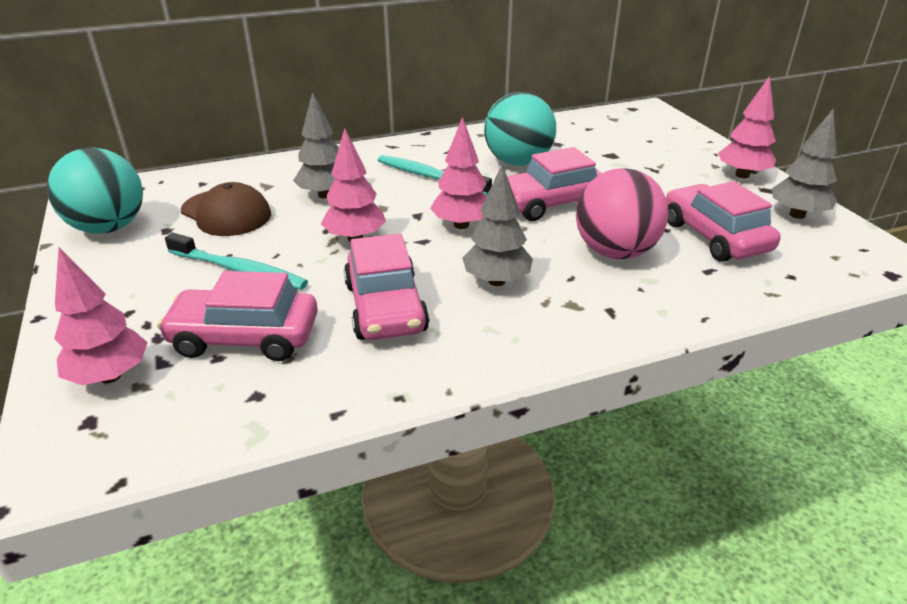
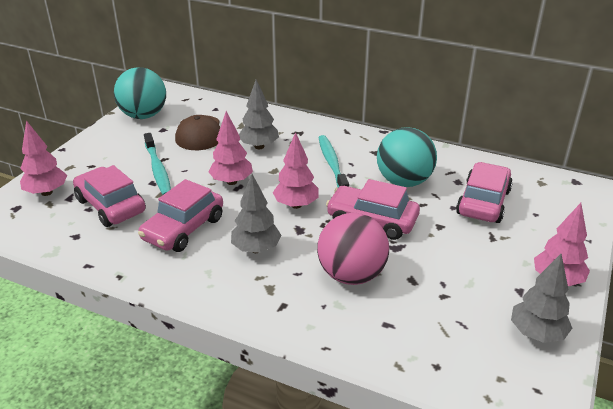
camera: 45 degrees right, 0 degrees up
pink car [666,181,781,262] -> pink car moved to [456,162,513,223]

